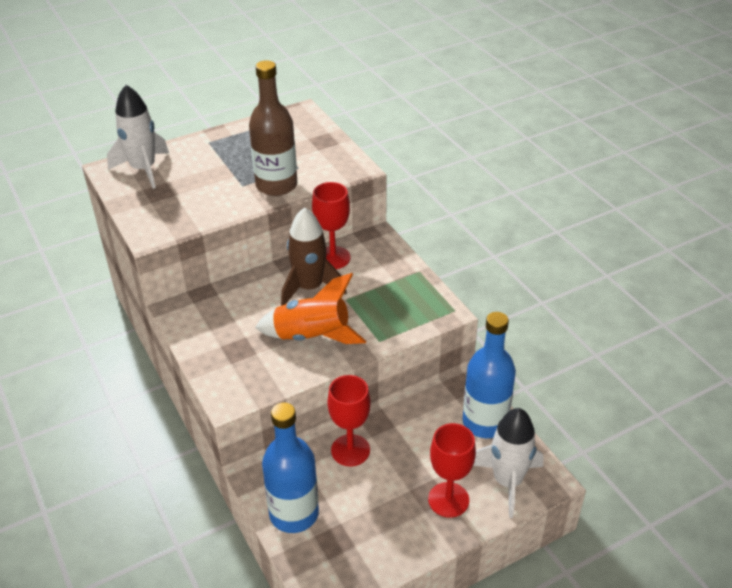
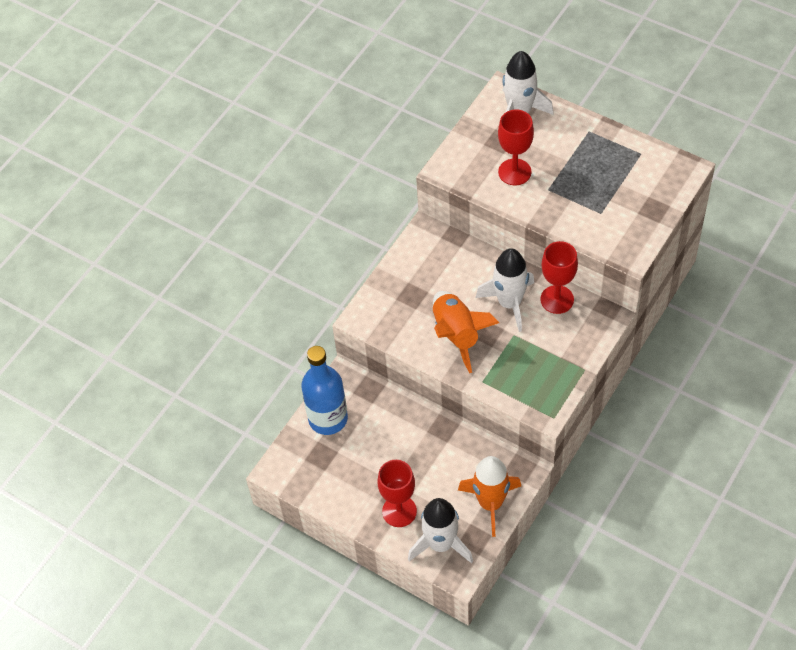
camera: 65 degrees right, 15 degrees up
brown bottle [249,60,297,196] -> none
brown rocket [281,207,347,306] -> white rocket [476,248,534,332]
red goblet [327,375,371,466] -> red goblet moved to [498,110,534,185]
blue bottle [462,312,516,438] -> orange rocket [458,456,521,537]

